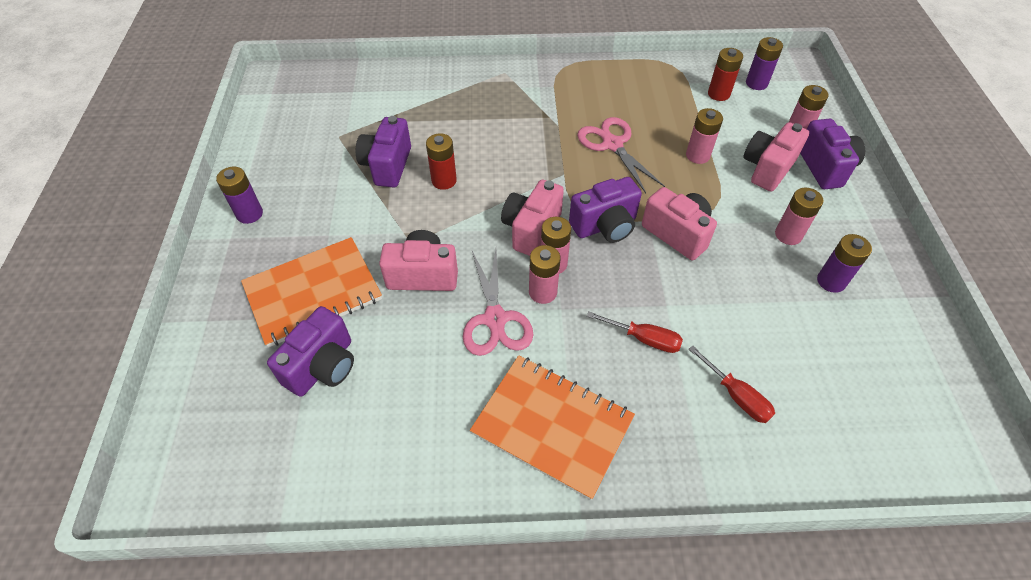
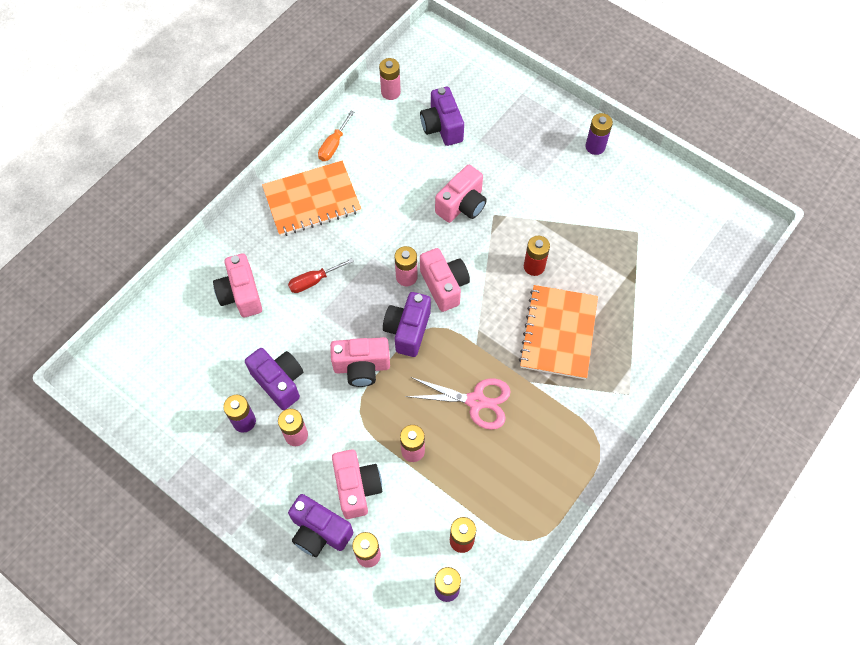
camera: 130 degrees right, 10 degrees up
orange notebook [241,237,382,348] -> orange notebook moved to [519,285,598,379]
purple camera [356,116,411,187] -> purple camera moved to [245,348,303,410]
pink scissors [463,249,534,356] -> none
pink battery [529,245,560,304] -> pink battery moved to [379,58,401,100]
red screwdriver [688,346,775,423] -> pink camera [213,253,262,317]
none -> orange screwdriver [318,111,354,161]

